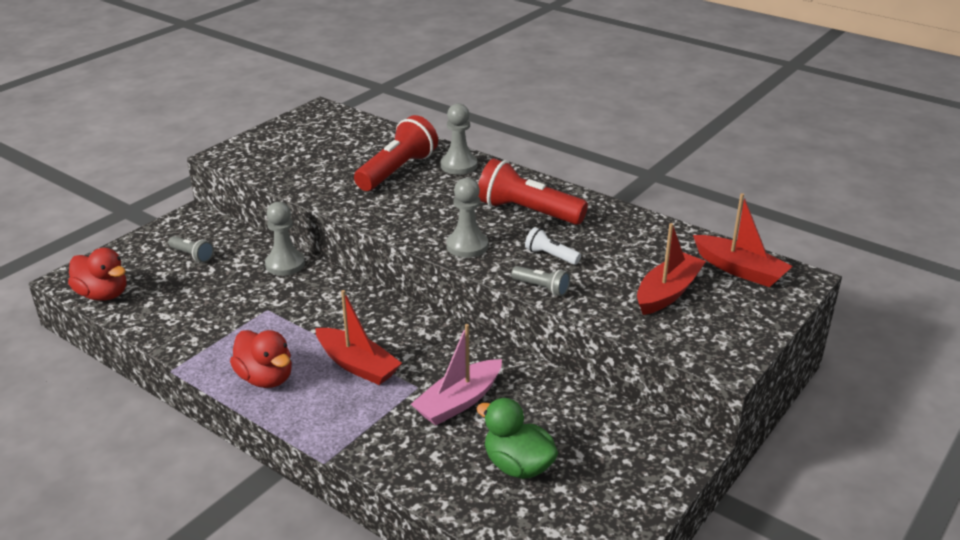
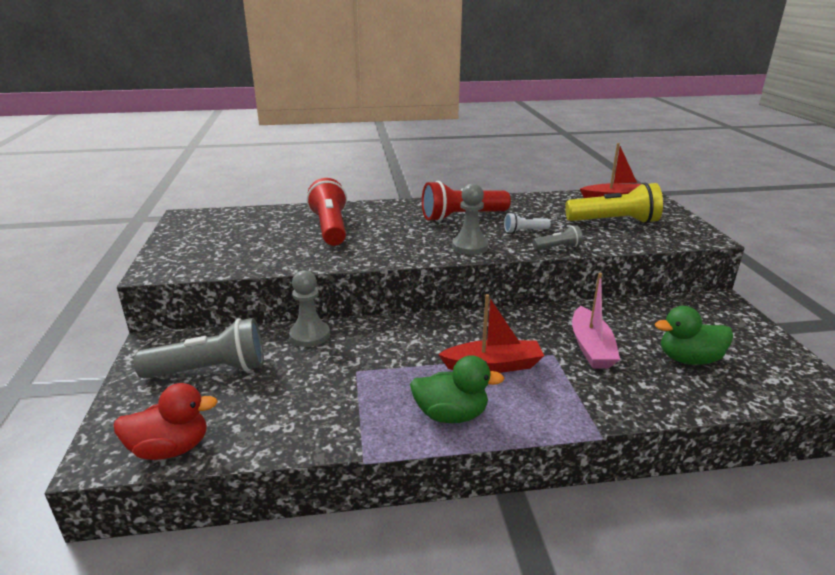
camera: 45 degrees left, 5 degrees down
grey flashlight [168,236,214,263] -> grey flashlight [134,318,264,379], size x2.05
red duck [230,330,292,388] -> green duck [410,355,504,423]
grey pawn [441,103,477,175] -> none
red boat [637,223,706,315] -> yellow flashlight [565,182,663,224]

